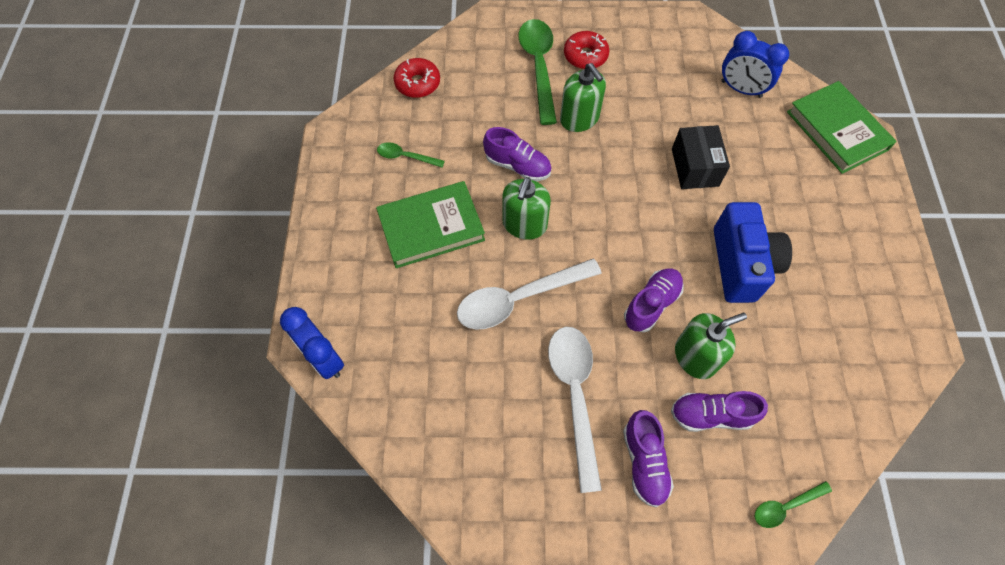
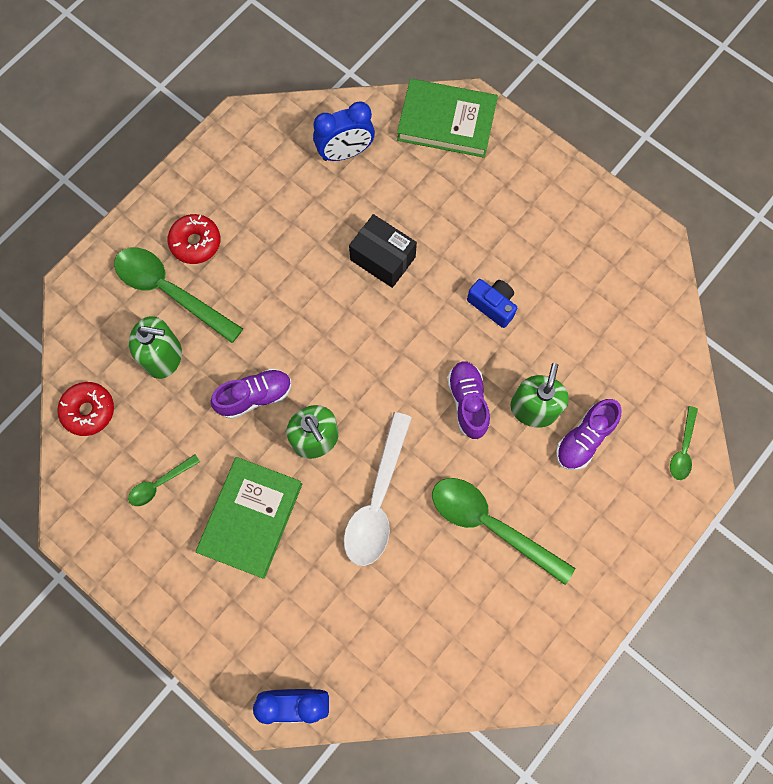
camera: 50 degrees left, 10 degrees up
white spoon [548,327,602,493] -> green spoon [432,478,575,585]
green soap dispenser [560,63,606,132] -> green soap dispenser moved to [129,316,182,379]
purple shoe [623,410,674,507] -> none
blue camera [714,202,792,303] -> blue camera [467,279,517,328], size x0.56

